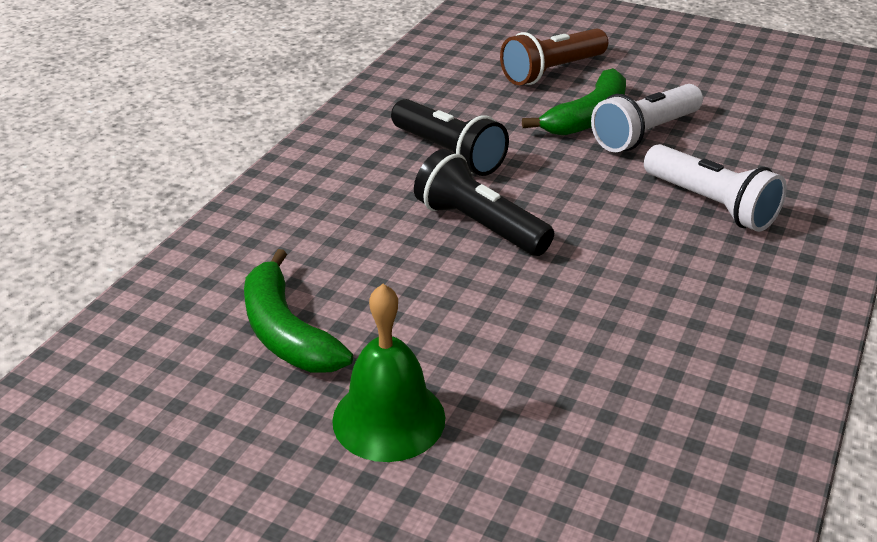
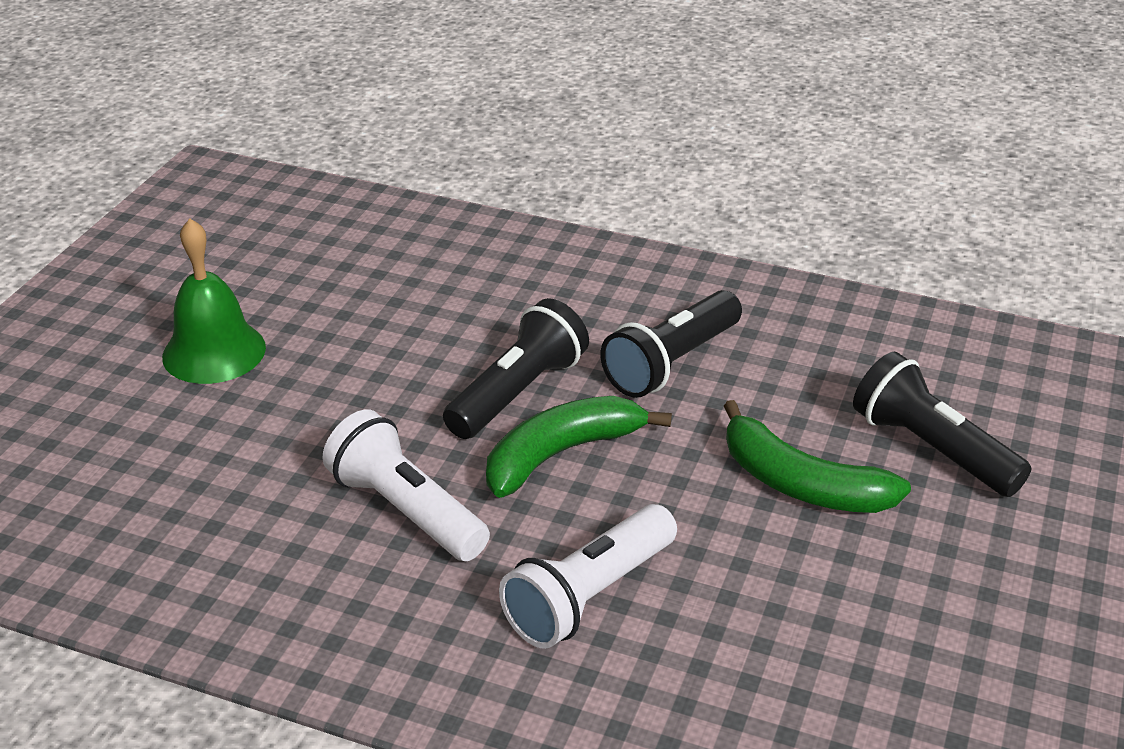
camera: 85 degrees right, 0 degrees up
green banana [244,249,353,372] -> green banana moved to [486,396,672,498]
brown flashlight [500,29,608,85] -> black flashlight [853,352,1032,497]
white flashlight [591,84,703,152] -> white flashlight moved to [322,410,490,561]

